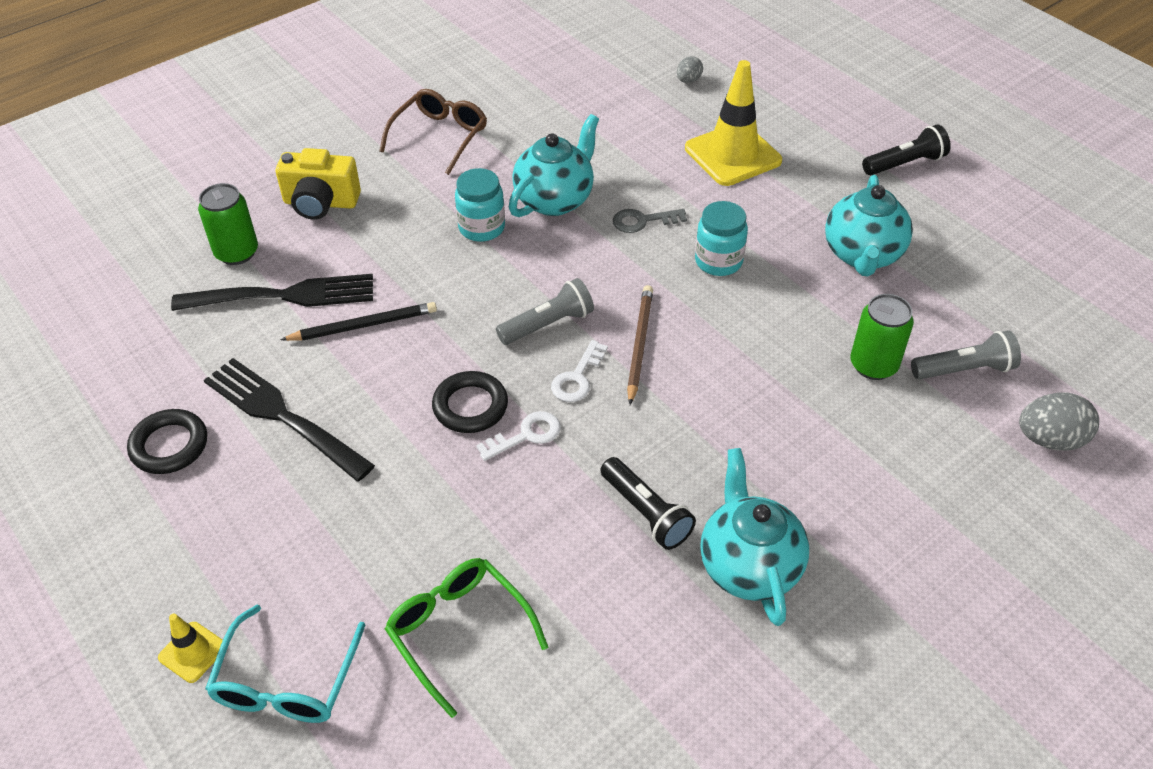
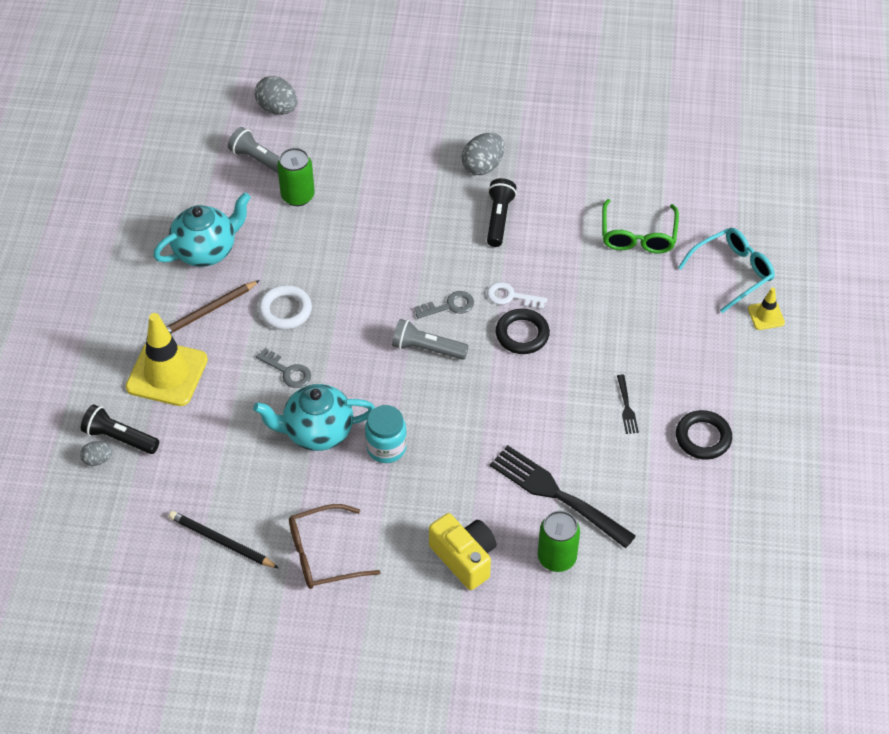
camera: 135 degrees left, 5 degrees up
black fork [204,358,375,482] -> black fork [617,375,639,434], size x0.44
black pencil [280,302,437,341] -> black pencil moved to [169,511,279,568]
white key [551,340,608,402] -> grey key [414,291,474,319]
brown pencil [627,285,653,405] -> brown pencil moved to [166,280,260,333]
turquoise jar [695,201,748,276] -> white ring [258,285,312,330]
turquoise teapot [700,448,809,626] -> grey egg [462,133,505,175]
black flashlight [862,124,951,175] -> black flashlight moved to [81,404,159,454]

